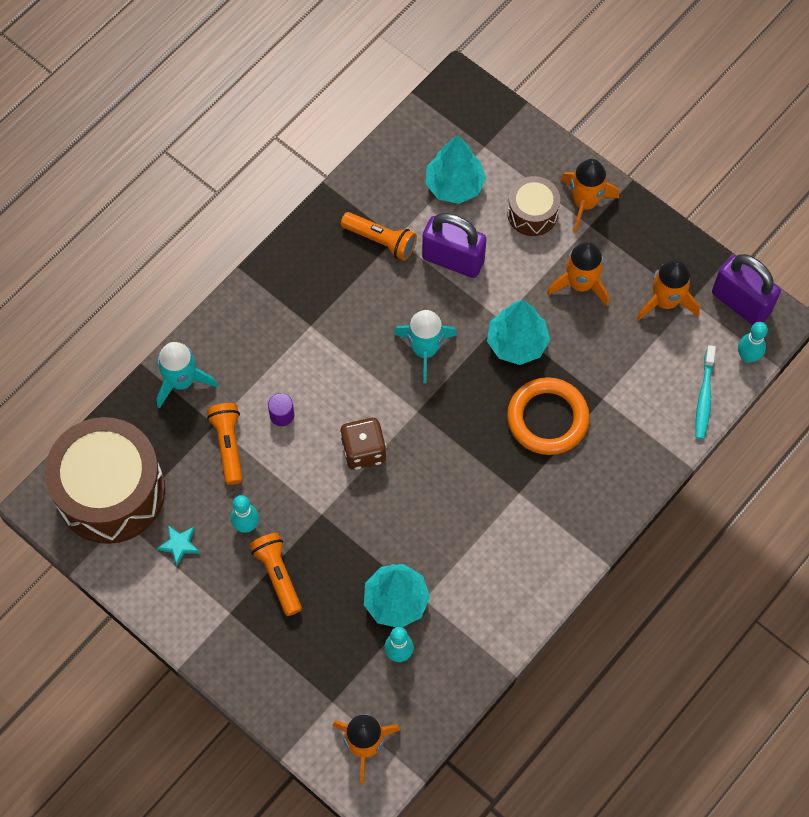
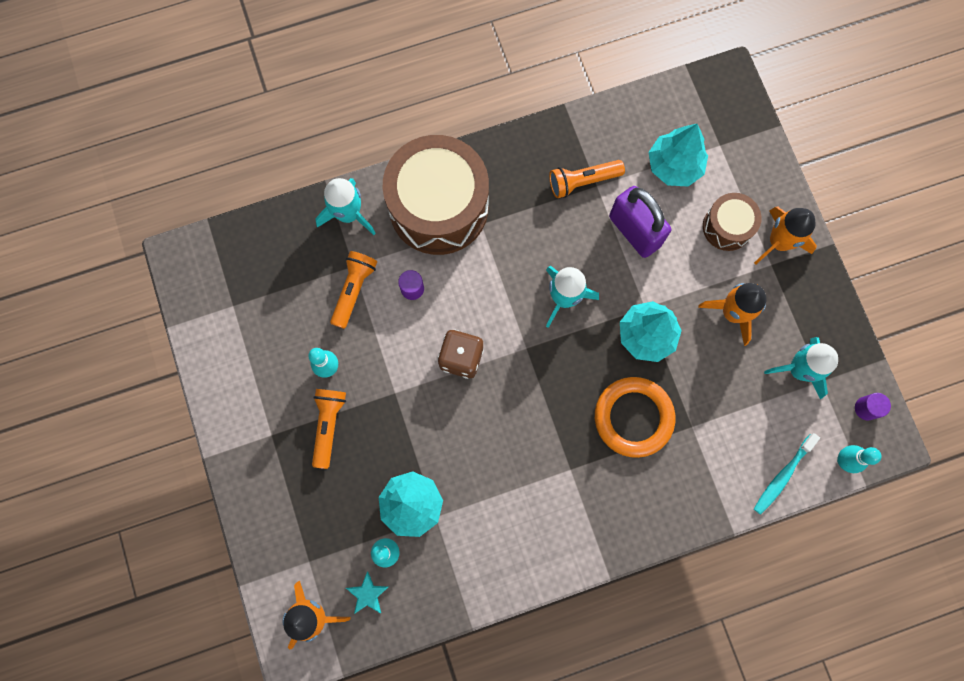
camera: 30 degrees right, 10 degrees up
brown drum [45,417,165,544] -> brown drum moved to [383,135,489,255]
turquoise star [157,525,200,566] -> turquoise star moved to [346,572,388,614]
orange flashlight [341,212,417,261] -> orange flashlight turned 105 degrees clockwise [549,160,625,198]
orange rocket [637,260,700,321] -> turquoise rocket [764,337,838,400]
purple padlock [712,254,781,325] -> purple cylinder [855,393,891,421]

